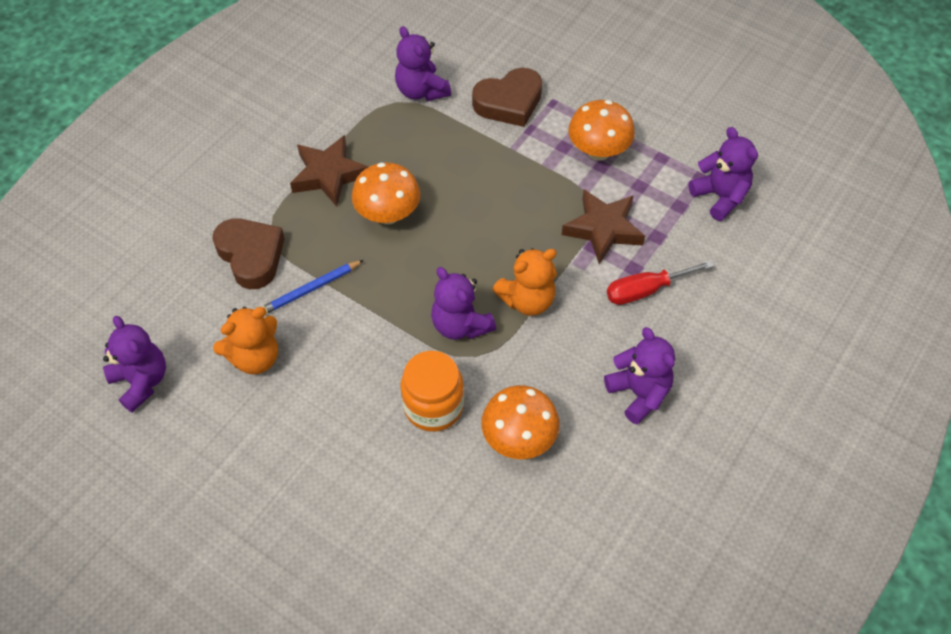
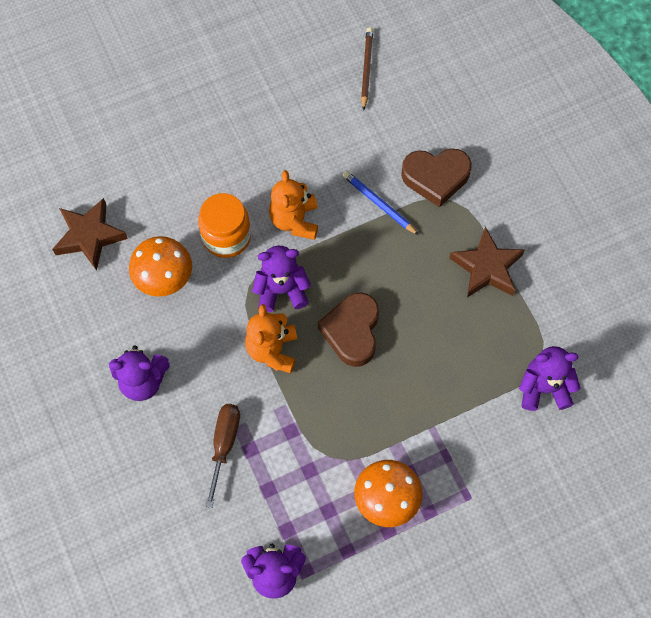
camera: 120 degrees right, 10 degrees up
purple teddy bear [103,316,166,412] -> brown pencil [361,27,373,111]
orange teddy bear [213,307,278,374] -> orange teddy bear moved to [269,170,318,240]
blue pencil [262,260,364,315] -> blue pencil turned 45 degrees counterclockwise [343,171,419,235]
orange mushroom [351,163,421,224] -> none
brown heart [472,68,542,127] -> brown heart moved to [318,292,379,367]
brown star [562,190,645,264] -> brown star moved to [52,198,128,271]
red screwdriver [607,260,714,305] -> brown screwdriver [205,404,240,508]

